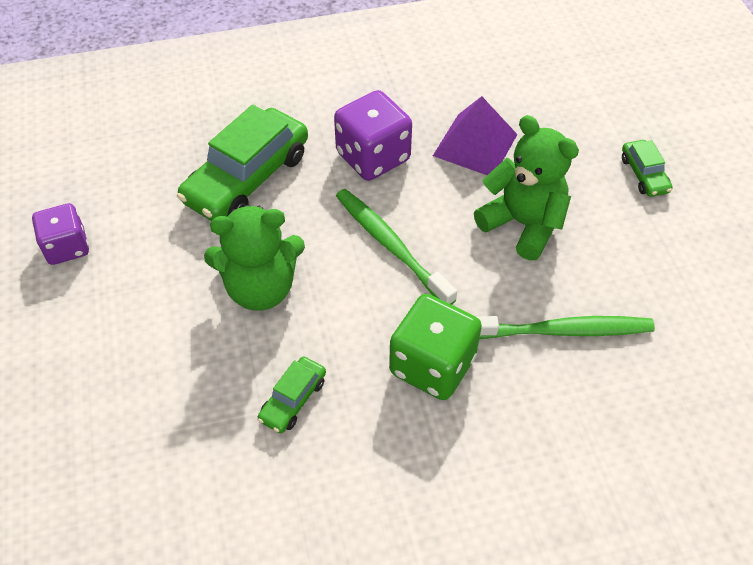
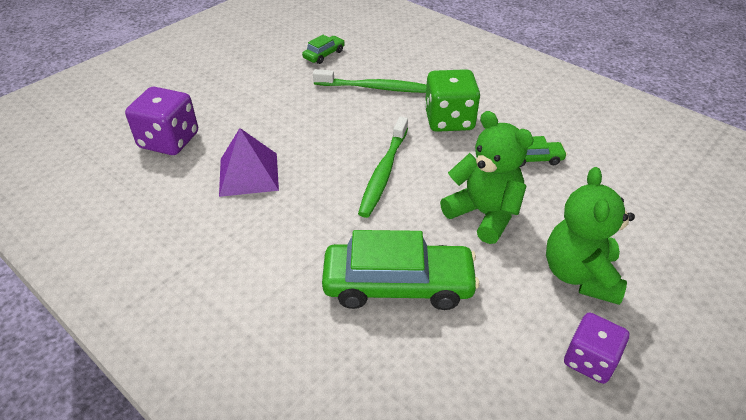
camera: 125 degrees left, 10 degrees down
purple dice [334,90,412,181] -> purple dice moved to [125,87,198,155]
green teddy bear [474,115,579,261] -> green teddy bear moved to [546,167,635,305]
green toothbrush [477,316,655,339] -> green toothbrush turned 135 degrees clockwise [313,69,427,93]
green car [622,140,673,197] -> green car moved to [302,35,345,64]

